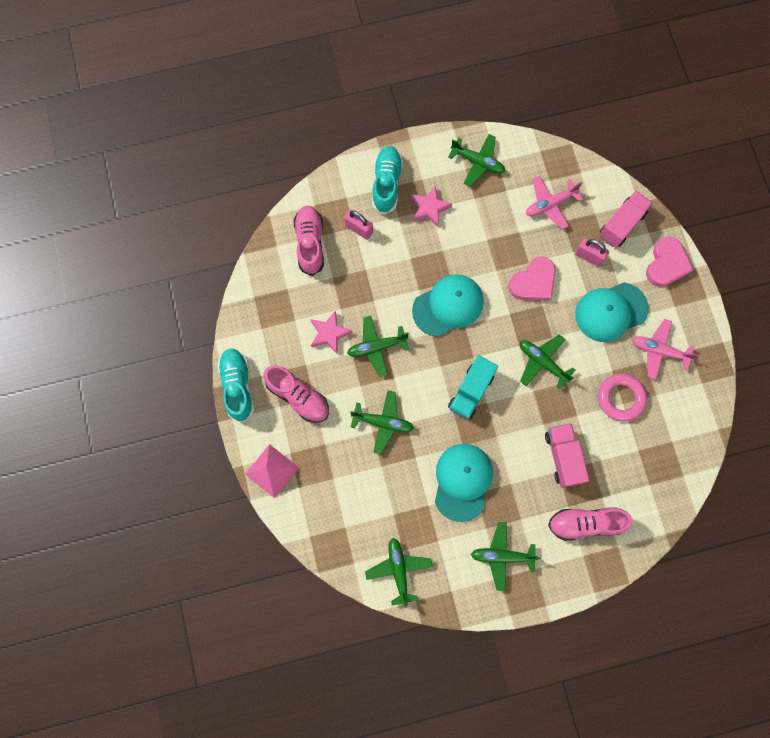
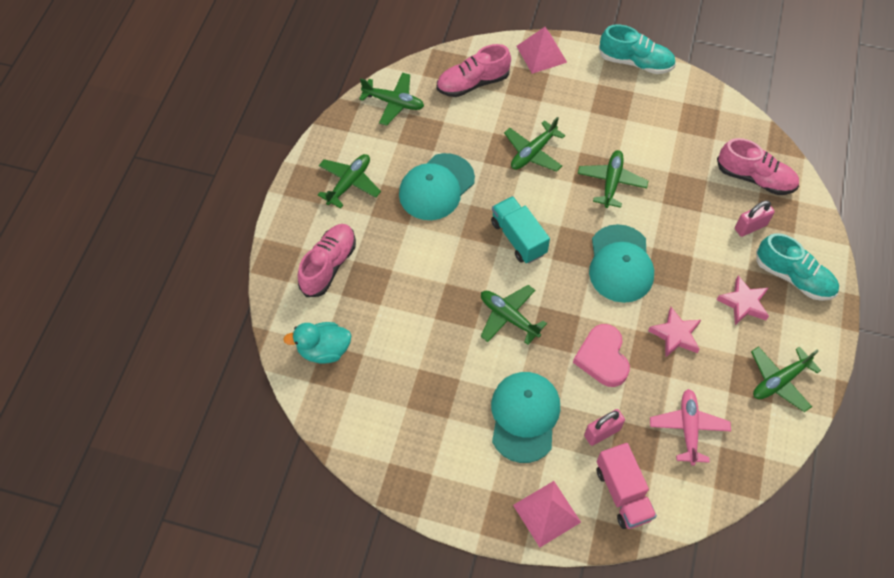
camera: 120 degrees right, 15 degrees down
pink shoe [264,365,329,423] -> pink shoe moved to [437,44,511,97]
pink star [310,310,352,354] -> pink star moved to [648,307,701,358]
turquoise cap [435,444,493,522] -> turquoise cap turned 90 degrees clockwise [399,153,475,220]
green plane [520,334,576,389] -> green plane turned 120 degrees counterclockwise [481,285,547,345]
pink truck [545,423,589,488] -> none
pink ring [598,374,647,422] -> none
pink plane [632,319,699,380] -> none
pink heart [646,237,694,287] -> pink pyramid [513,481,581,547]
none -> turquoise duck [283,322,352,364]

